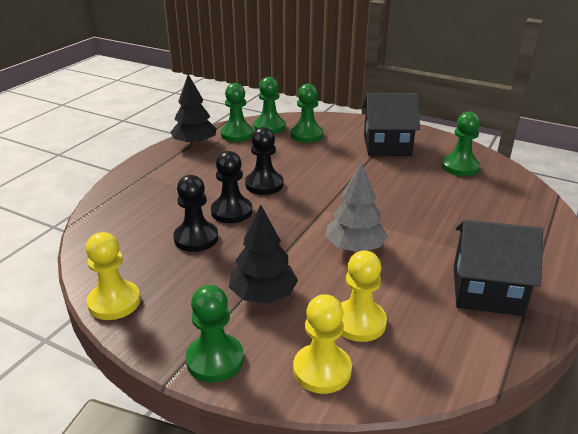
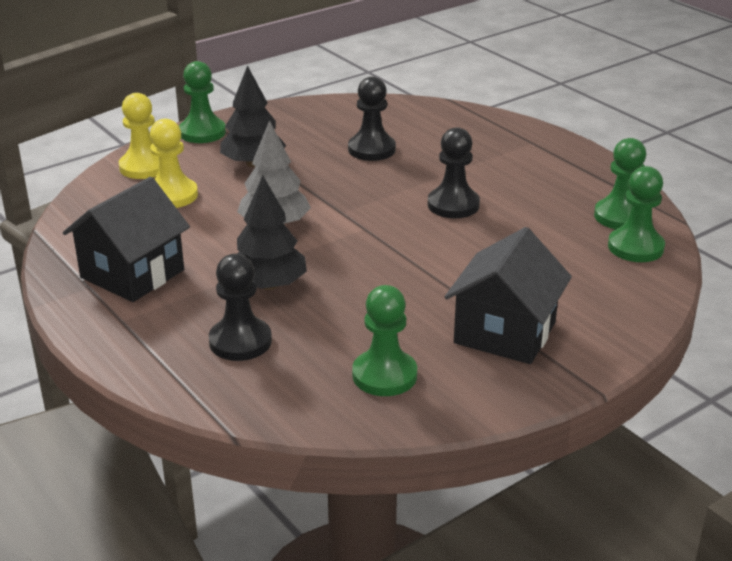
camera: 115 degrees right, 0 degrees up
yellow pawn [86,232,140,320] -> none
black tree [170,74,217,146] -> black tree moved to [237,175,307,290]
black pawn [211,151,252,223] -> black pawn moved to [209,254,272,361]
green pawn [291,84,324,143] -> none

